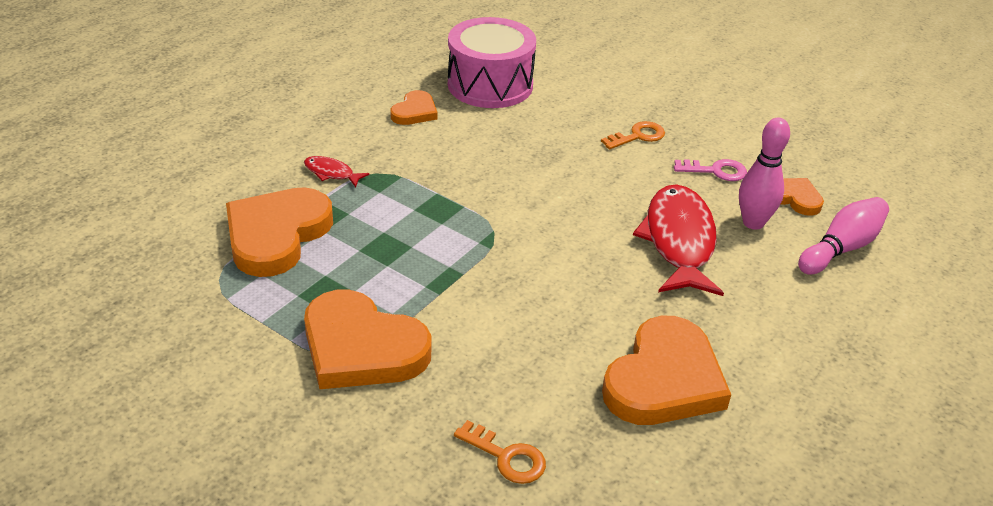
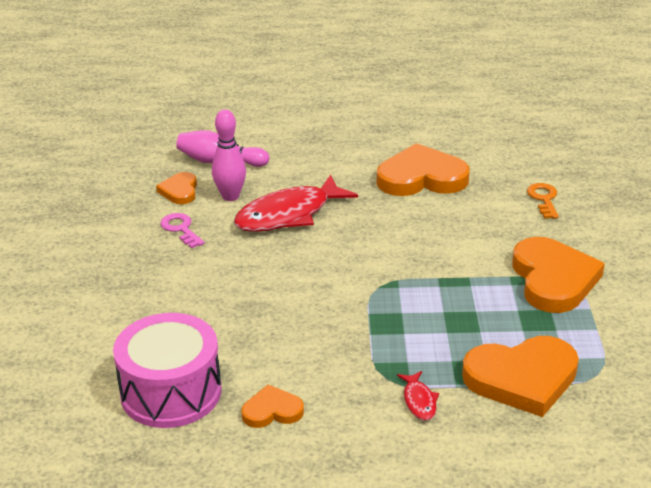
camera: 125 degrees left, 5 degrees down
orange key [601,121,665,149] -> none

